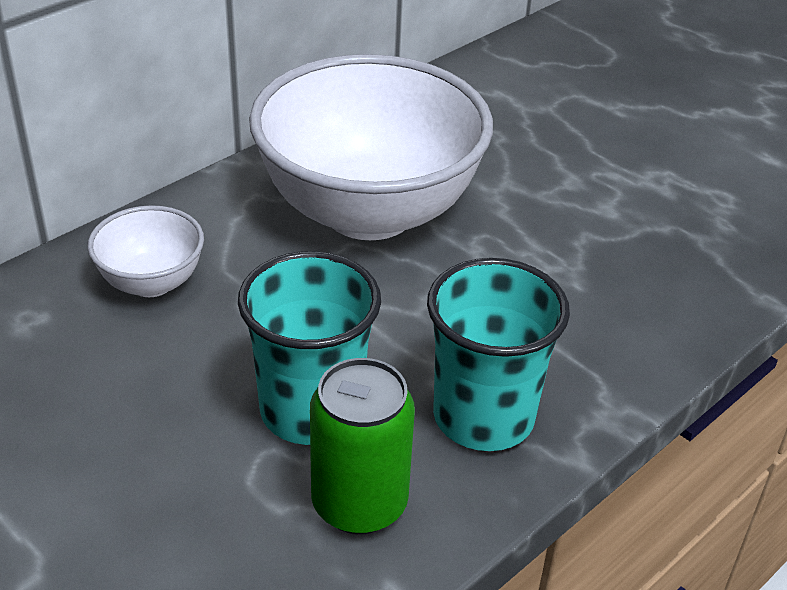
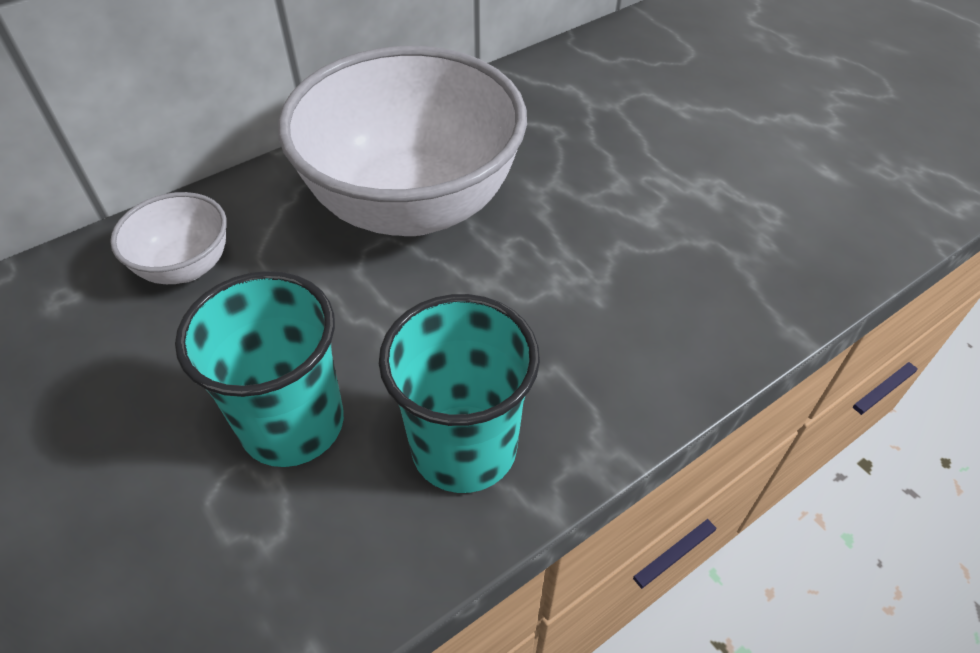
camera: 10 degrees right, 10 degrees up
green can [310,358,415,534] -> none

